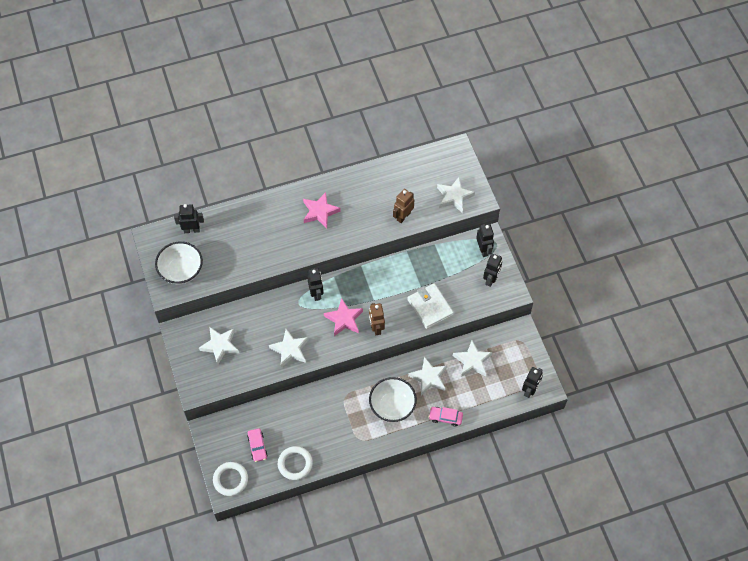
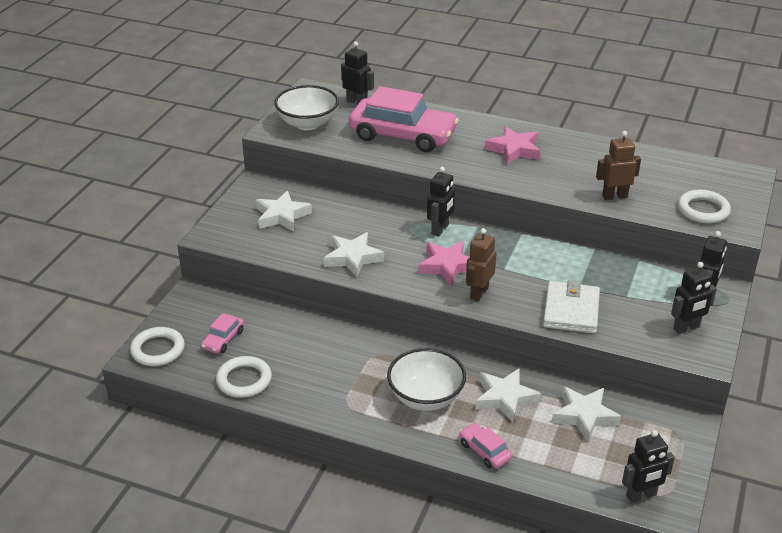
camera: 40 degrees right, 25 degrees down
white star [437,177,475,213] -> white ring [678,190,731,224]
none -> pink car [349,86,459,152]

